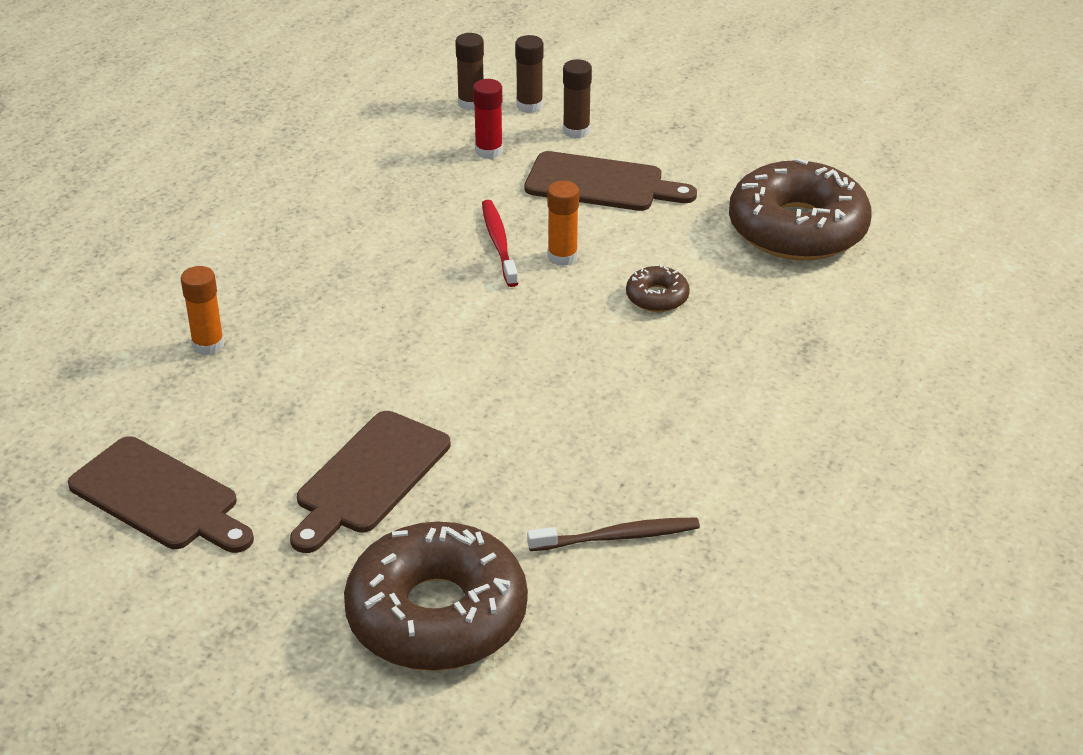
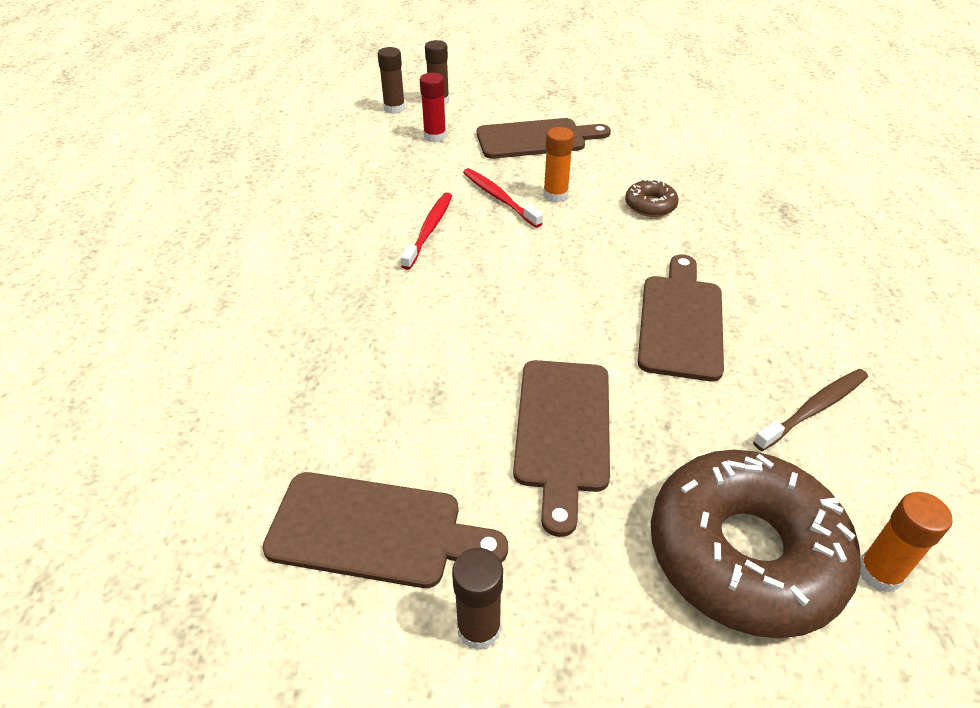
camera: 25 degrees left, 5 degrees up
orange glue stick [181,266,225,355] -> orange glue stick moved to [860,492,953,593]
brown glue stick [563,59,592,139] -> brown glue stick moved to [452,548,503,650]
brown donut [729,158,872,261] -> none
none -> red toothbrush [401,193,452,270]
none -> brown cutting board [638,254,724,381]

